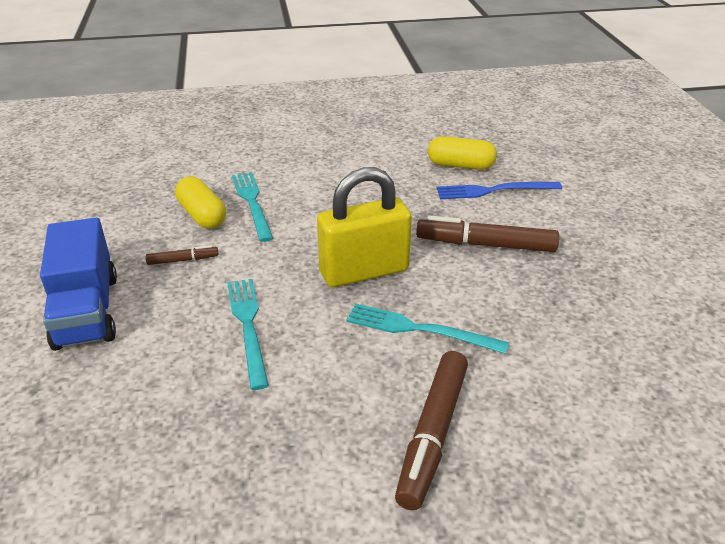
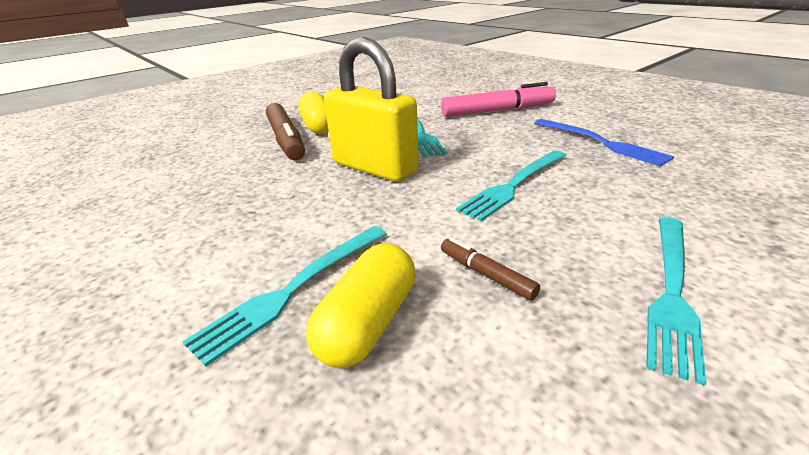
camera: 120 degrees left, 5 degrees down
blue truck [40,218,117,351] -> turquoise fork [646,218,706,386]
brown marker [395,351,468,510] -> pink marker [441,82,556,117]
yellow capsule [428,136,497,170] -> yellow capsule moved to [299,92,329,134]
blue fork [436,182,562,199] -> blue fork moved to [535,119,674,166]

